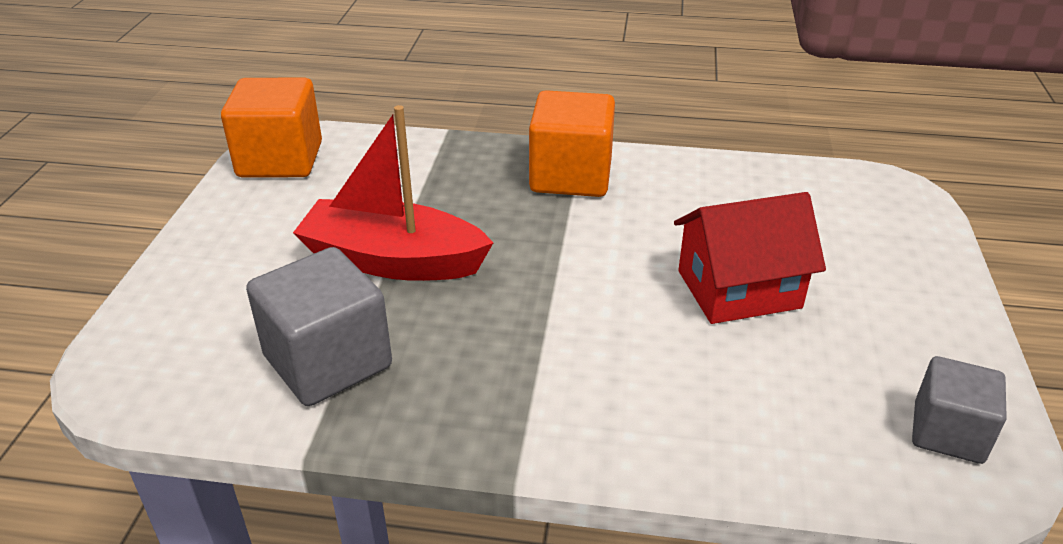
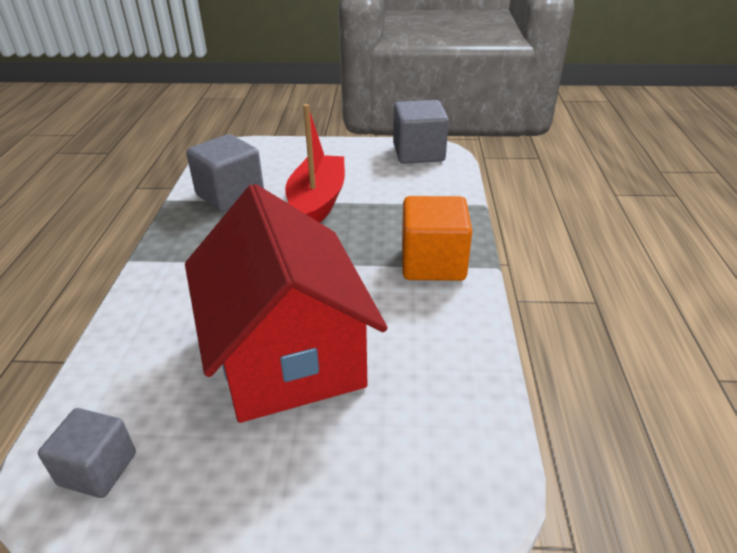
camera: 85 degrees right, 0 degrees up
orange cube [221,78,322,177] -> grey cube [393,100,449,164]
red house [674,192,826,324] -> red house [185,184,388,423], size x1.74

